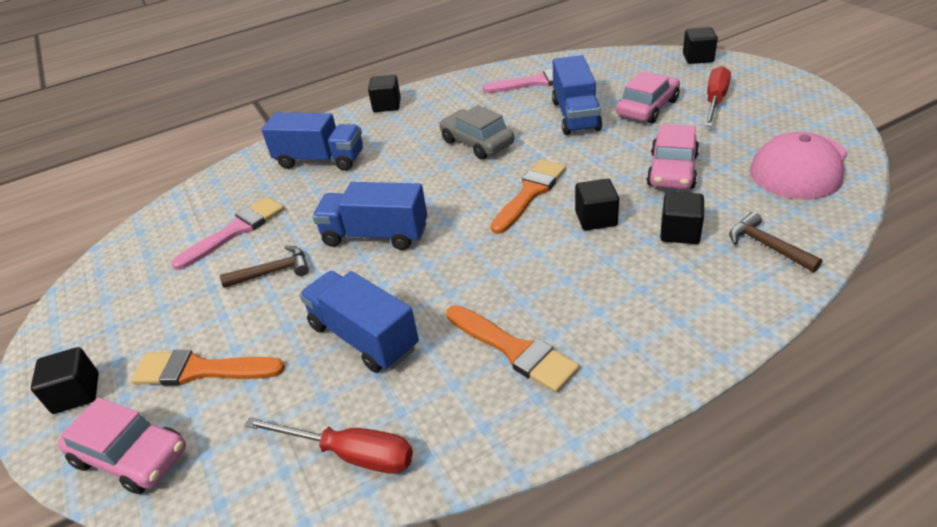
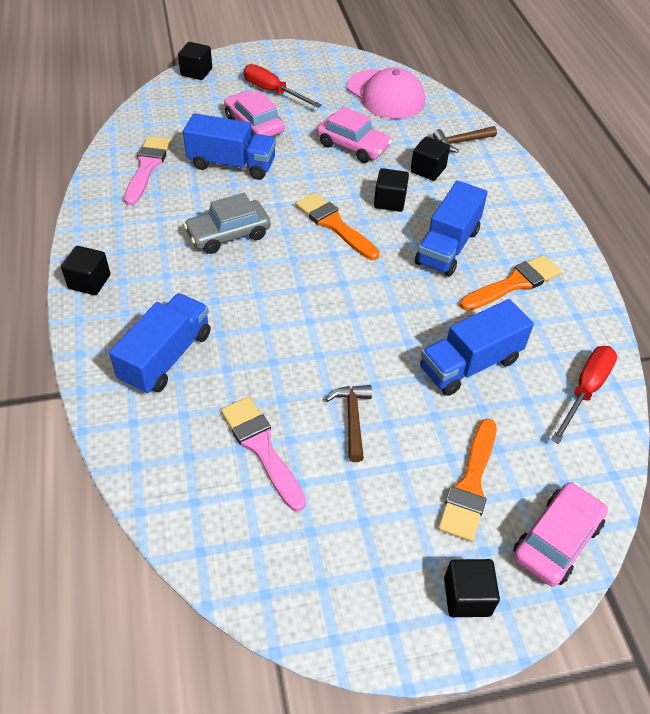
camera: 80 degrees left, 10 degrees up
blue truck [312,182,427,250] -> blue truck moved to [415,181,488,276]

